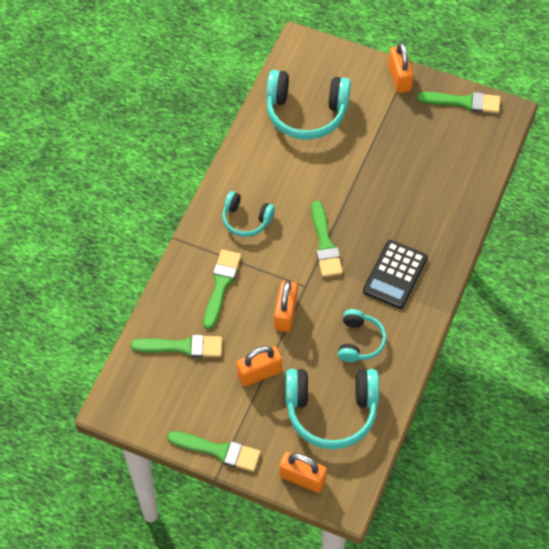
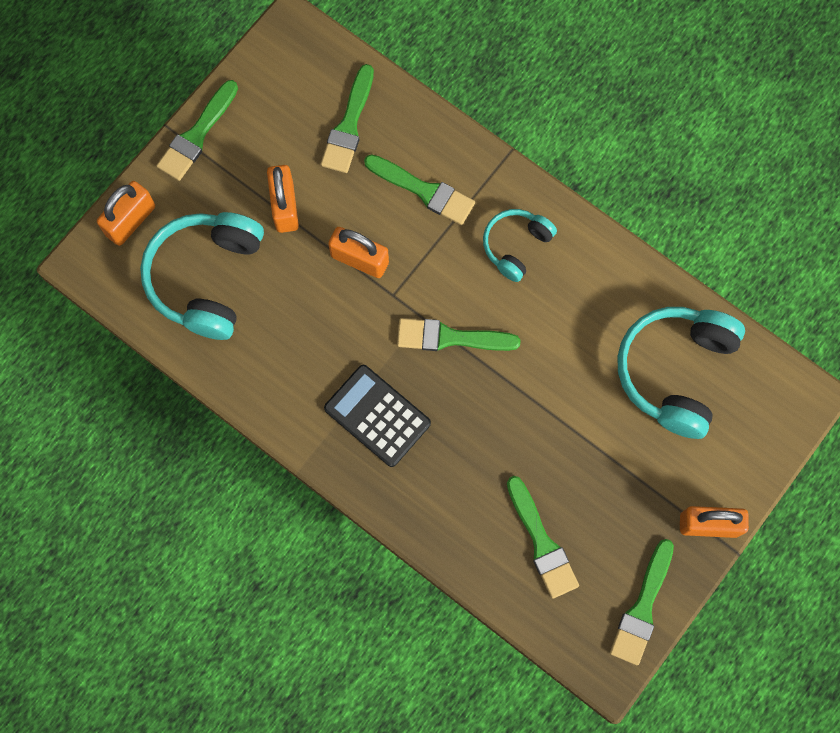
camera: 105 degrees right, 15 degrees up
turquoise headphones [338,309,386,362] -> none
none -> green brush [507,476,579,599]

